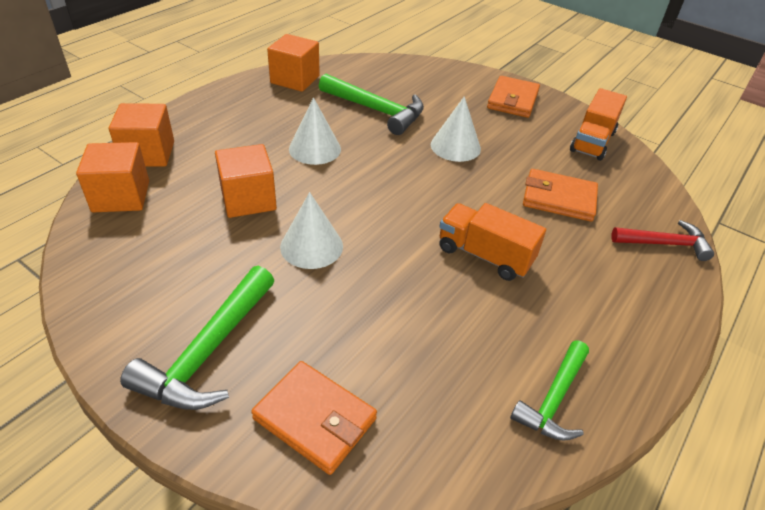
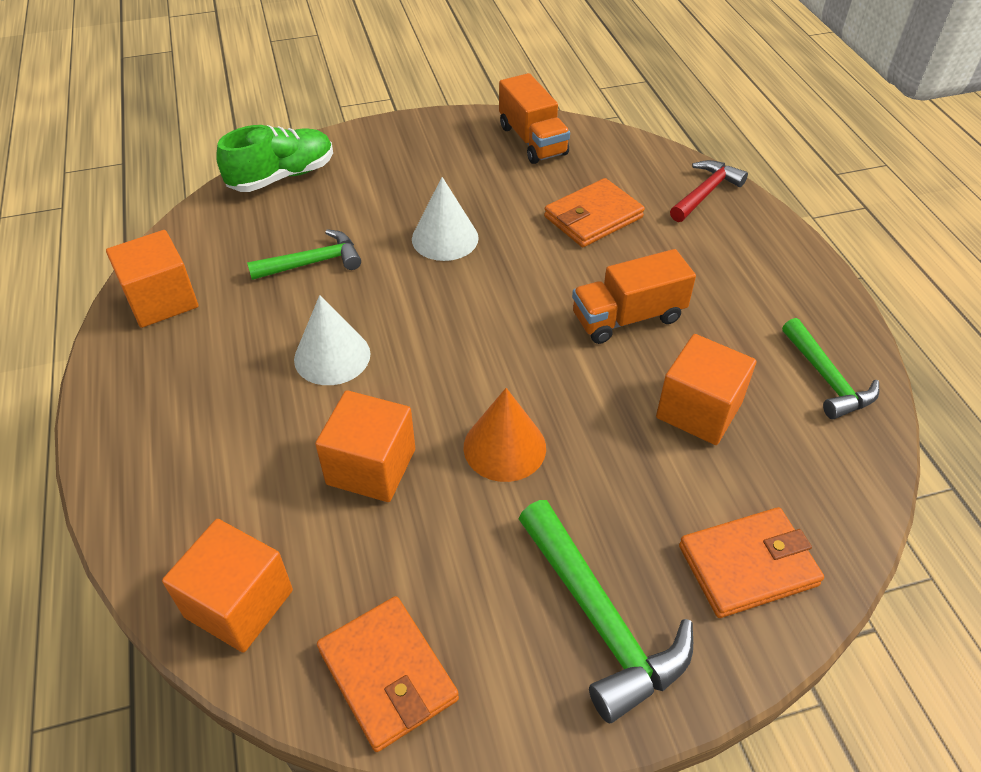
camera: 50 degrees left, 5 degrees up
orange cube [109,103,174,167] -> orange cube moved to [656,334,757,445]
white cone [280,192,343,269] -> orange cone [463,388,546,482]
green hammer [319,73,424,135] -> green hammer [247,229,361,280], size x0.66
orange wallet [487,76,540,118] -> orange wallet moved to [317,596,459,752]
none -> green shoe [216,125,333,192]

